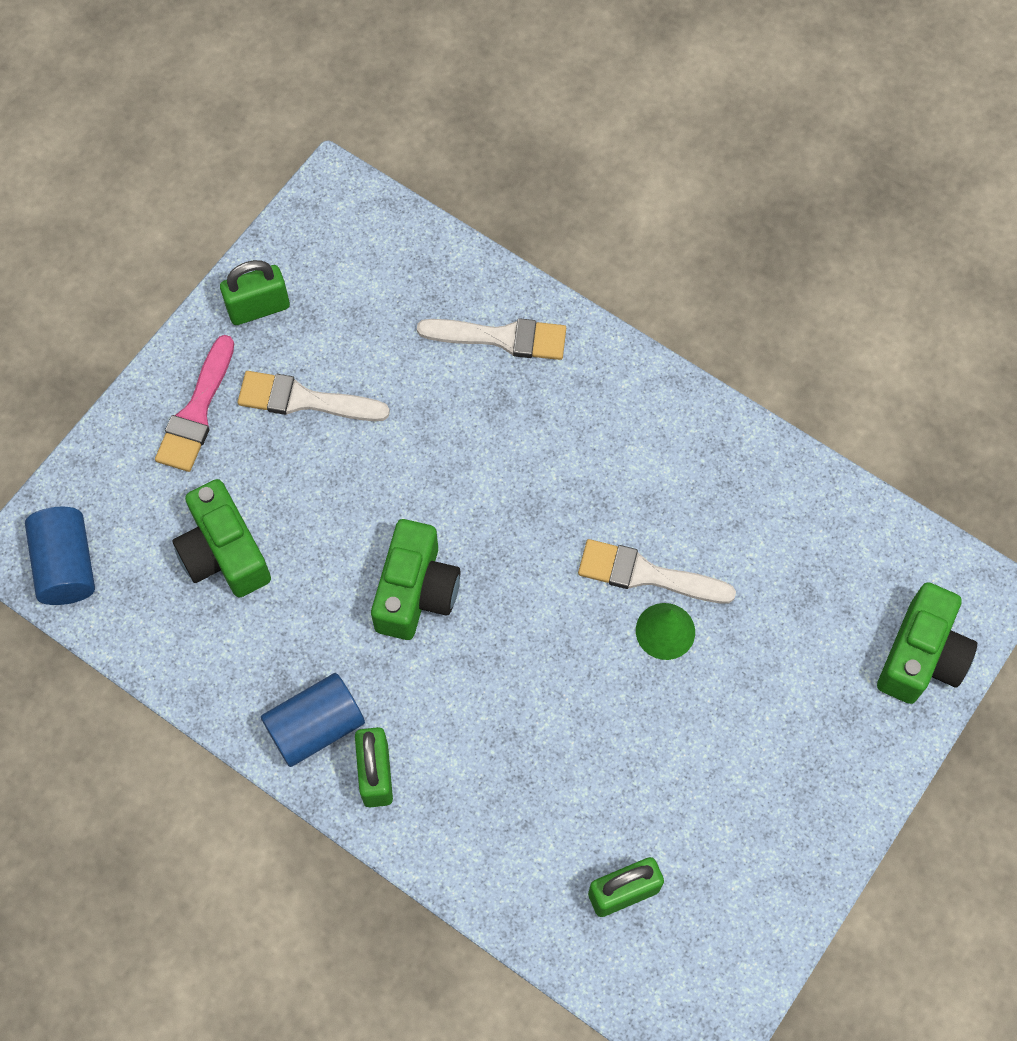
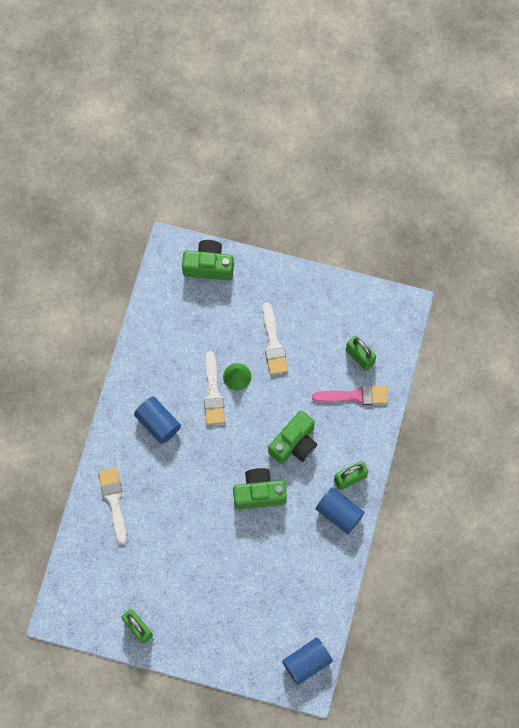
camera: 110 degrees left, 5 degrees up
pink brush [155,335,234,472] -> pink brush moved to [312,385,388,405]
green camera [172,479,271,598] -> green camera moved to [268,411,317,464]
white brush [237,371,390,421] -> white brush moved to [262,303,288,375]
none -> blue cylinder [134,396,181,444]

